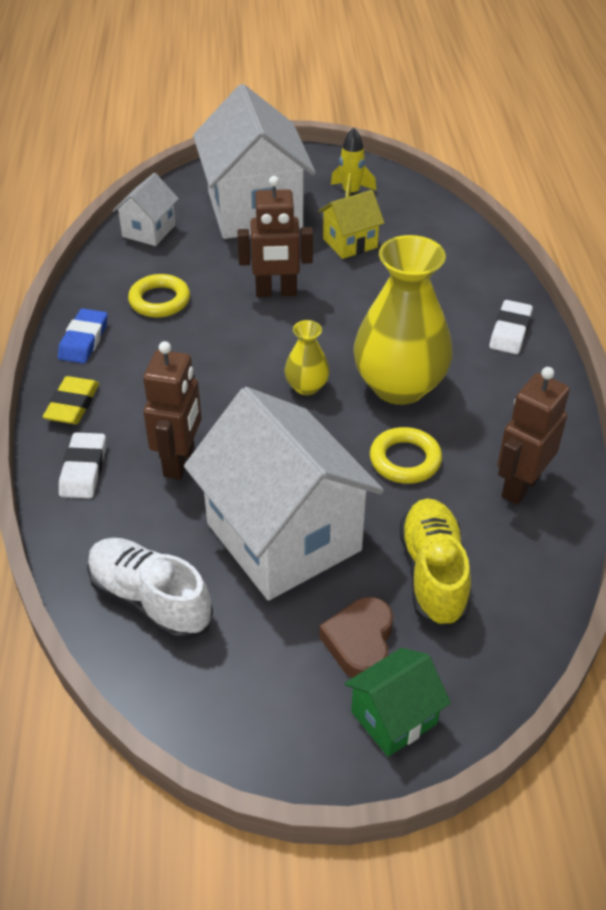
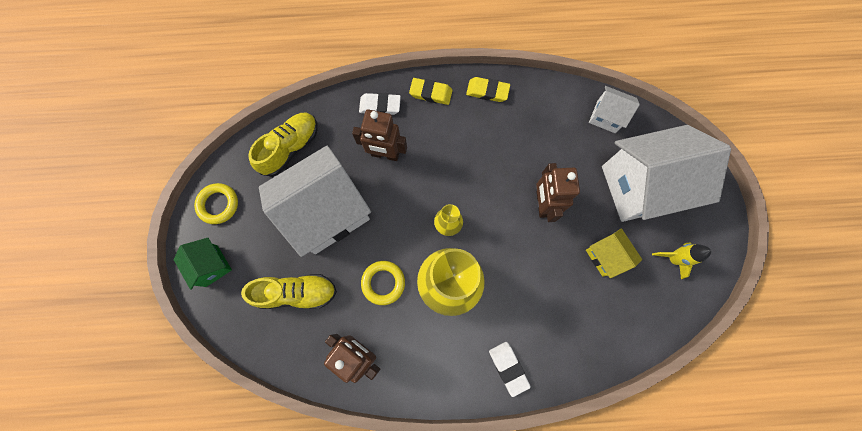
camera: 90 degrees right, 30 degrees up
blue eraser [58,309,108,364] -> yellow eraser [466,77,510,102]
white shoe [87,538,213,641] -> yellow shoe [248,113,317,177]
yellow ring [128,274,190,317] -> yellow ring moved to [194,183,238,224]
brown heart [319,597,393,678] -> none
white eraser [489,300,533,354] -> white eraser turned 45 degrees clockwise [489,342,531,397]

